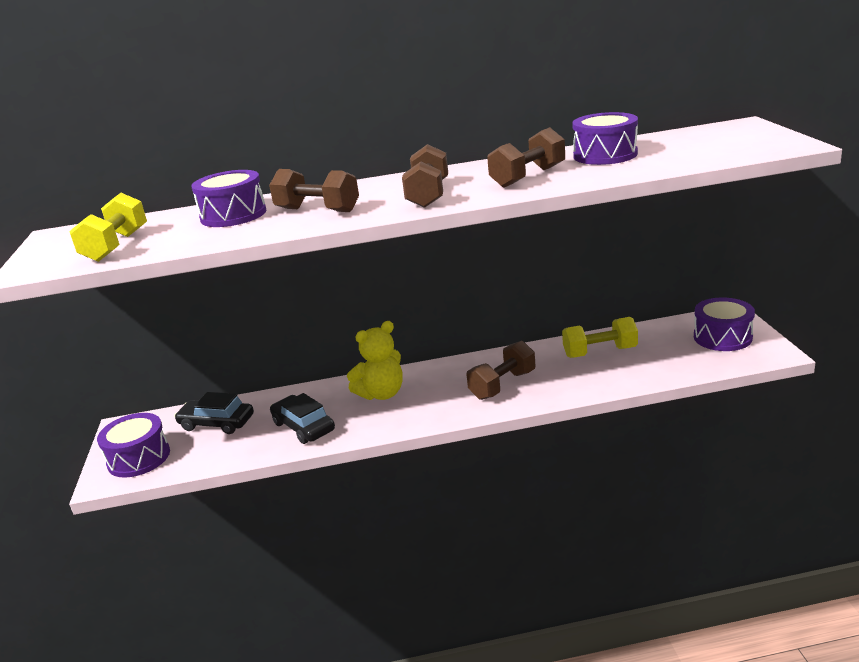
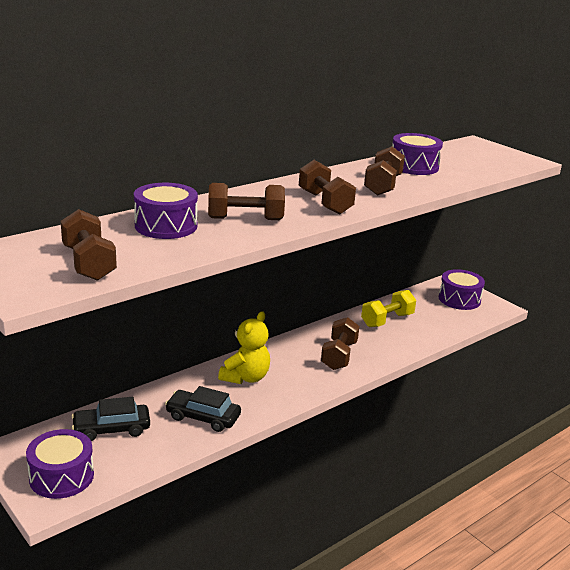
camera: 35 degrees left, 0 degrees up
yellow dumbbell [69,193,147,262] -> brown dumbbell [61,209,117,281]

